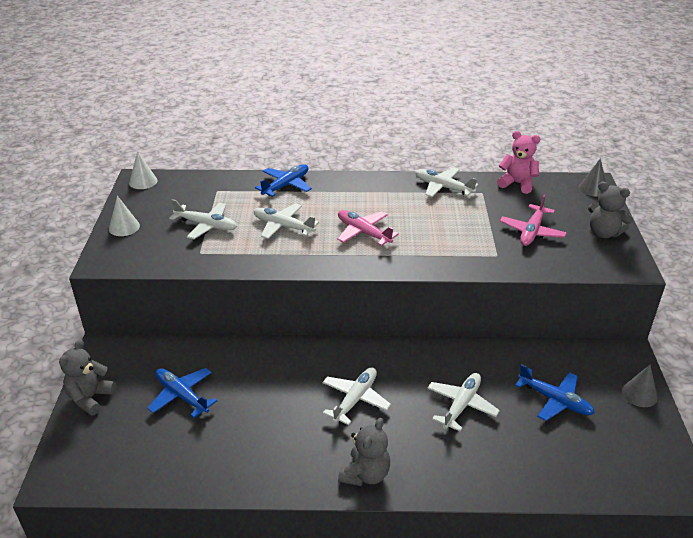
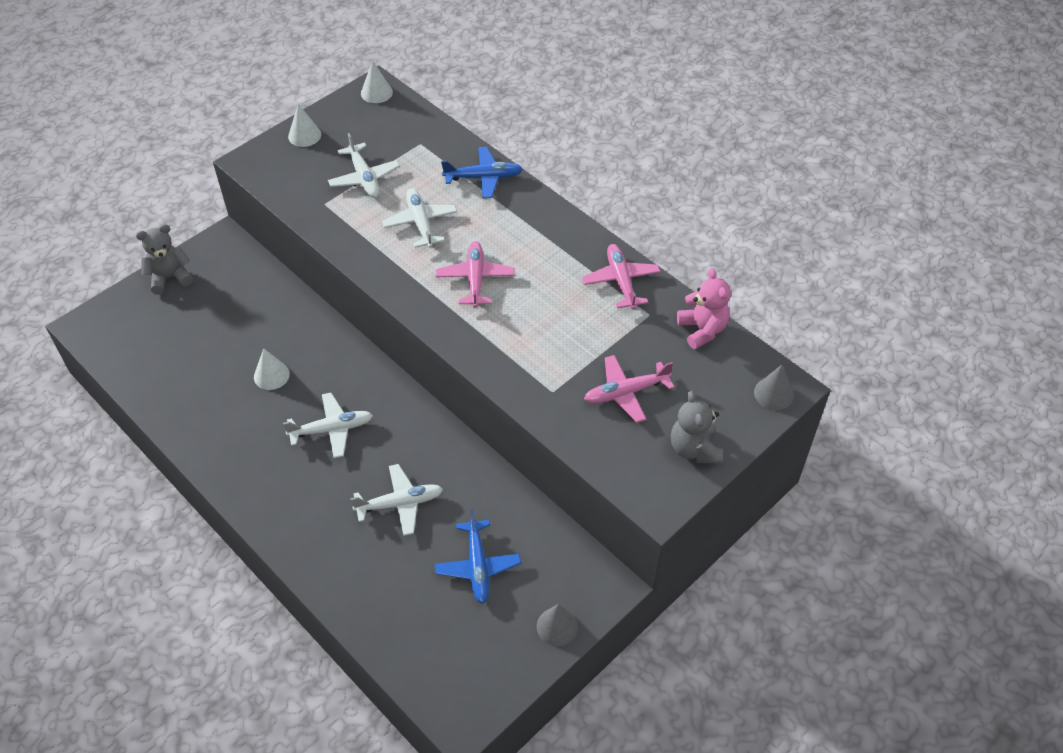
camera: 45 degrees right, 15 degrees up
blue plane [147,368,217,418] -> none
grey teddy bear [338,418,390,486] -> none
white plane [415,167,478,197] -> pink plane [582,244,660,309]
none -> white cone [254,348,290,390]

